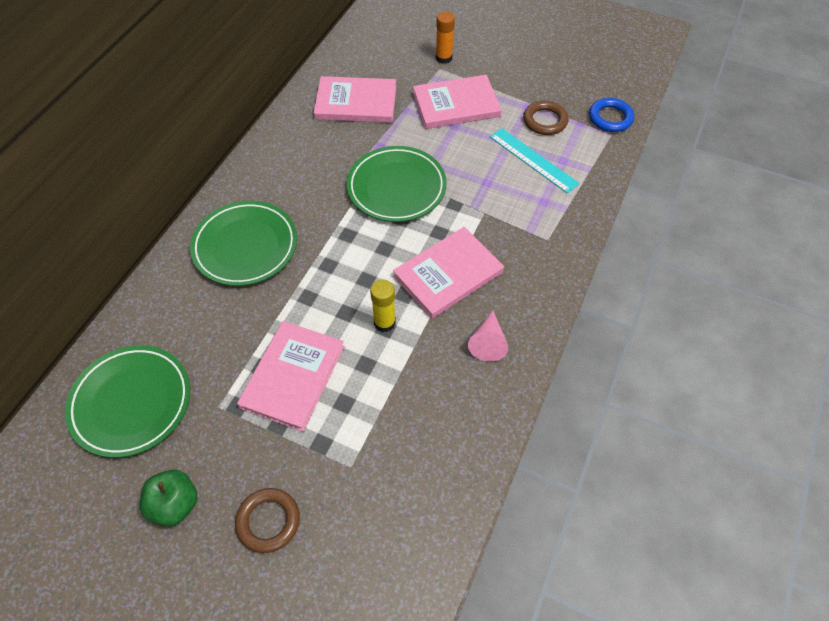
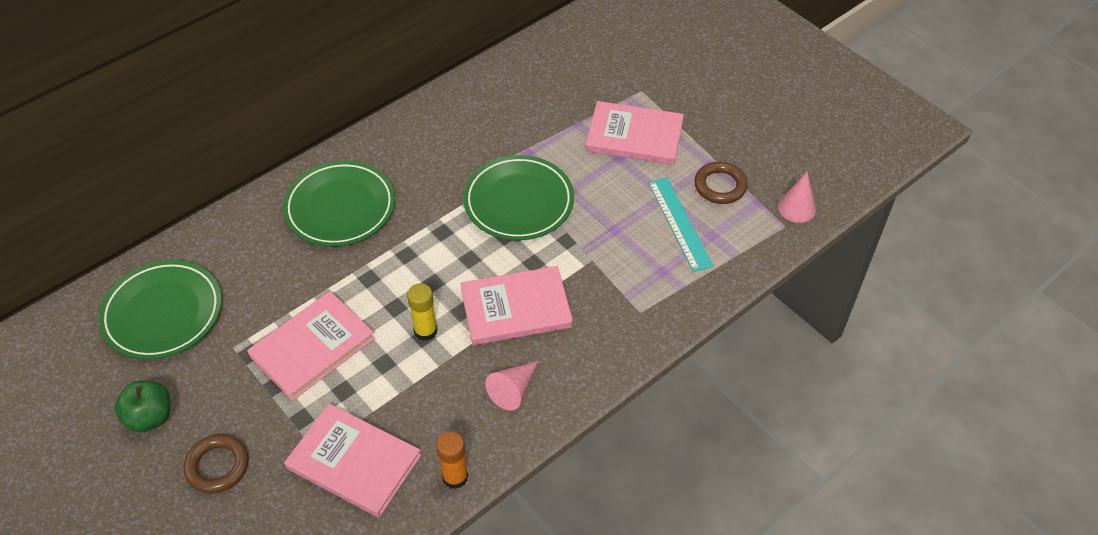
camera: 25 degrees right, 5 degrees down
pink book [314,76,396,123] -> pink book moved to [284,404,421,518]
orange glue stick [436,11,455,64] -> orange glue stick moved to [436,432,468,489]
blue ring [589,98,634,132] -> pink cone [778,172,816,223]

